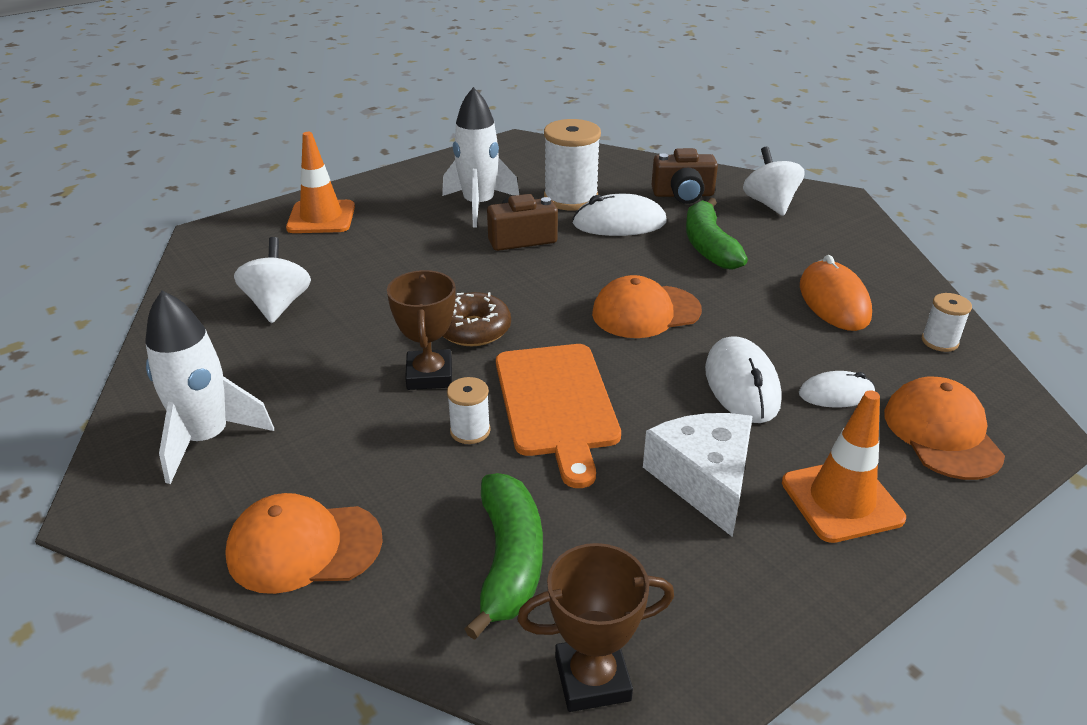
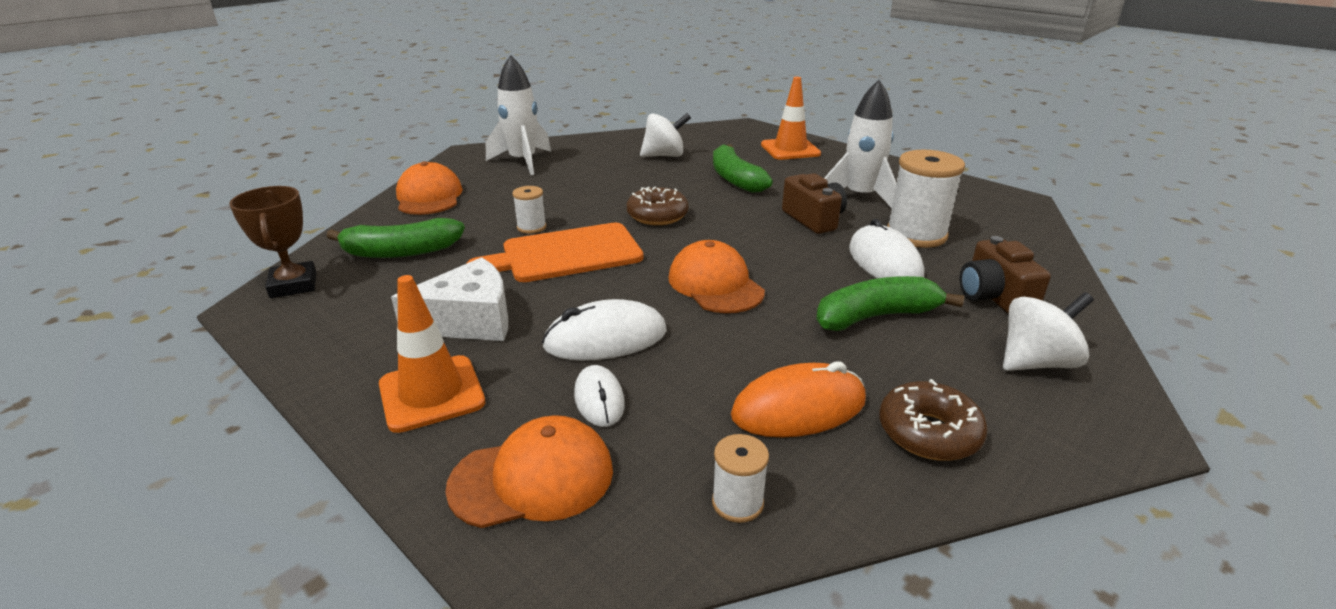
camera: 80 degrees right, 5 degrees down
brown trophy [387,270,456,390] -> none
none -> green banana [713,144,773,193]
none -> brown donut [879,379,988,460]

